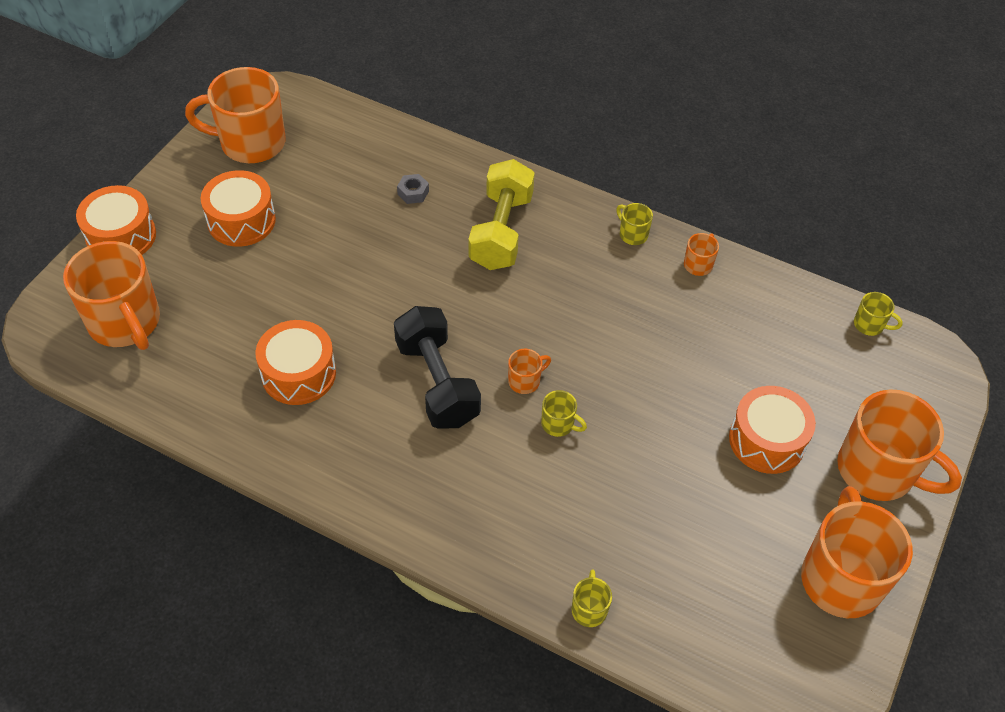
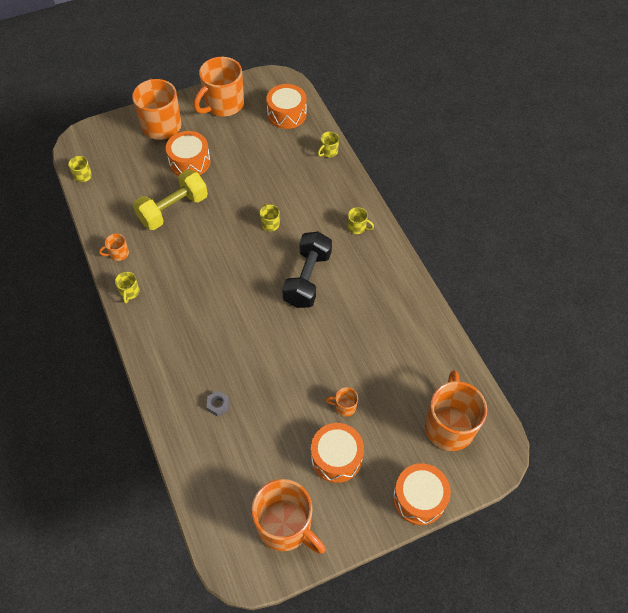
camera: 140 degrees left, 5 degrees up
orange drum [255,320,336,405] -> orange drum moved to [266,84,307,129]
yellow dumbbell [469,159,535,270] -> yellow dumbbell moved to [133,169,208,230]
orange mug [508,349,551,394] -> orange mug moved to [326,387,358,416]
none -> yellow mug [347,207,374,234]

